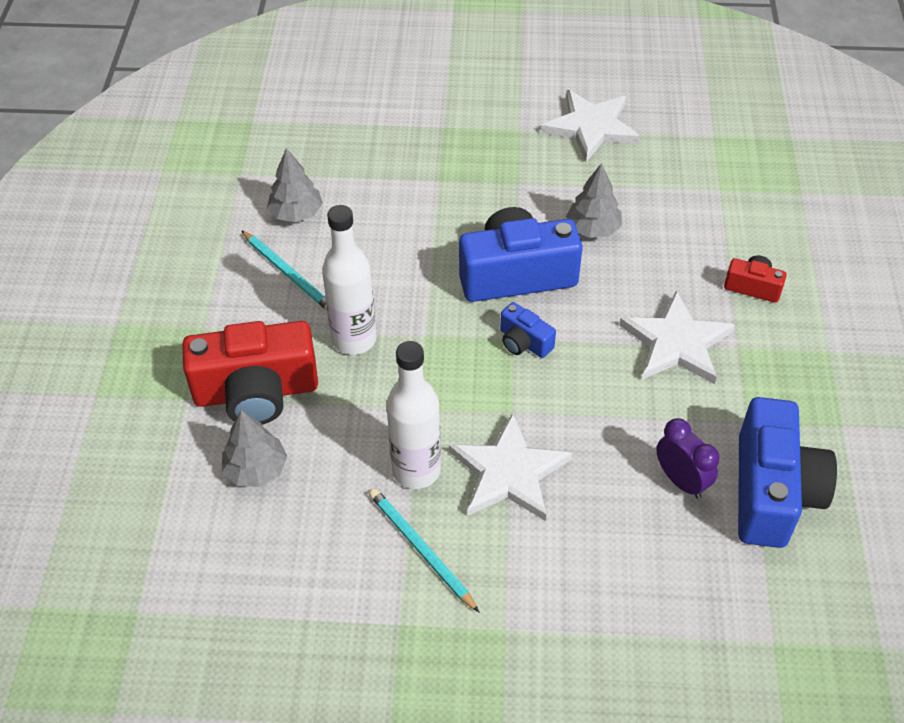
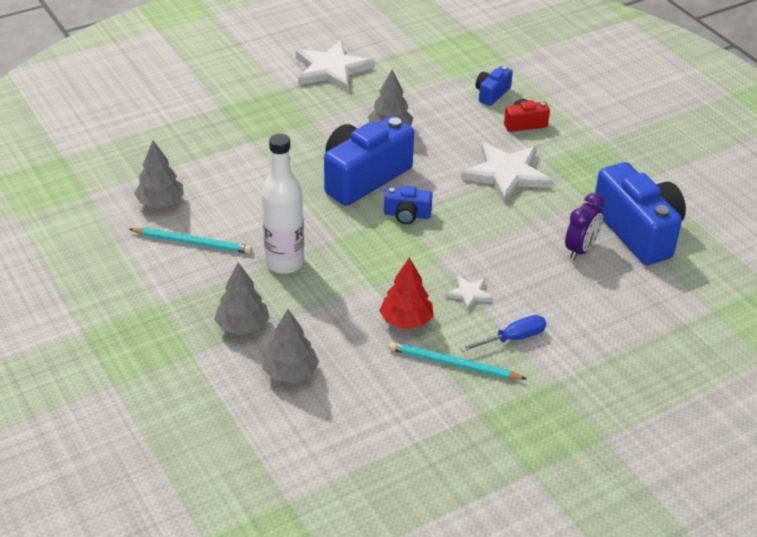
camera: 35 degrees left, 10 degrees down
red camera [182,321,318,424] -> grey tree [214,263,269,335]
white bottle [386,341,441,489] -> red tree [379,257,434,329]
white star [449,413,572,521] -> white star [445,276,493,311], size x0.48
purple clock [657,418,719,499] -> purple clock turned 105 degrees clockwise [565,193,605,260]
none -> blue screwdriver [460,315,546,352]
none -> blue camera [475,66,513,106]

